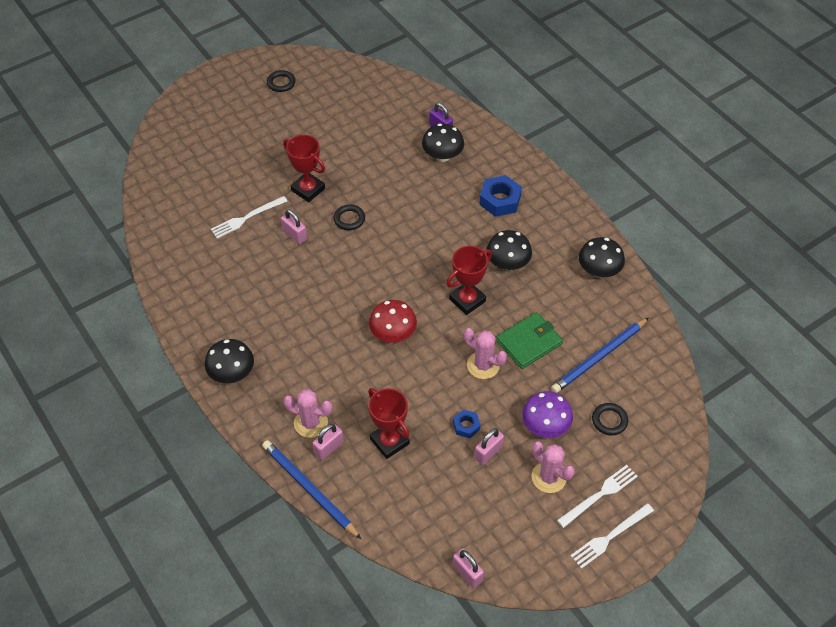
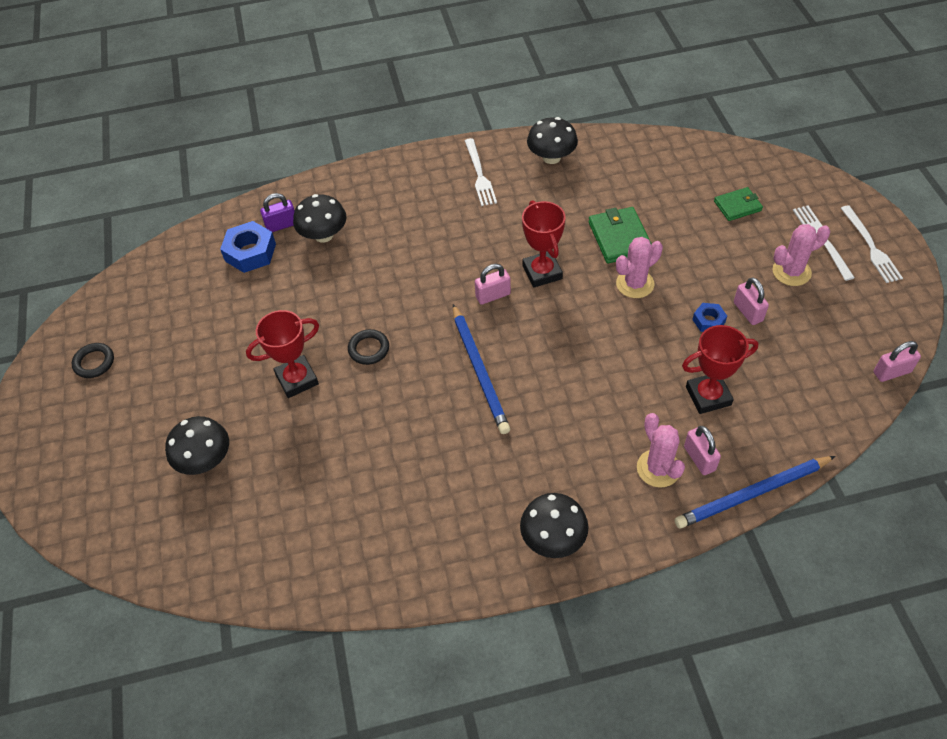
camera: 65 degrees left, 0 degrees up
white fork [211,196,287,239] -> white fork moved to [465,138,497,206]
pink padlock [281,209,307,244] -> pink padlock moved to [475,264,511,305]
pink cactus [283,389,332,438] -> pink cactus turned 60 degrees counterclockwise [637,413,685,487]
red mushroom [369,300,417,343] -> none
blue nut [479,175,522,217] -> blue nut moved to [220,221,276,273]
black mushroom [486,230,532,270] -> black mushroom moved to [165,416,229,475]
purple mushroom [522,391,573,438] -> none
blue pencil [551,318,649,393] -> blue pencil moved to [453,304,510,434]
black ring [592,403,628,436] -> green wallet [714,187,763,221]

